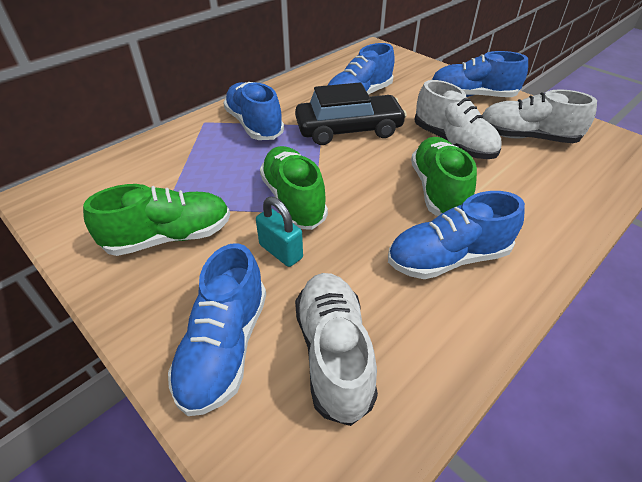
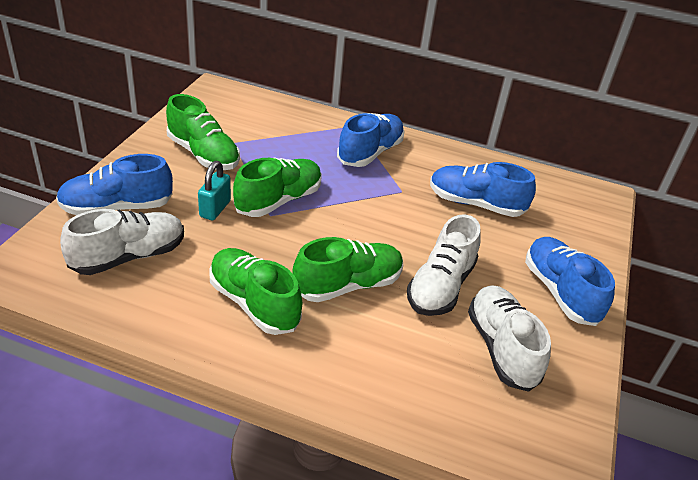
camera: 60 degrees right, 5 degrees down
black car [295,82,407,145] -> none
blue shoe [388,191,525,279] -> green shoe [209,248,302,335]

